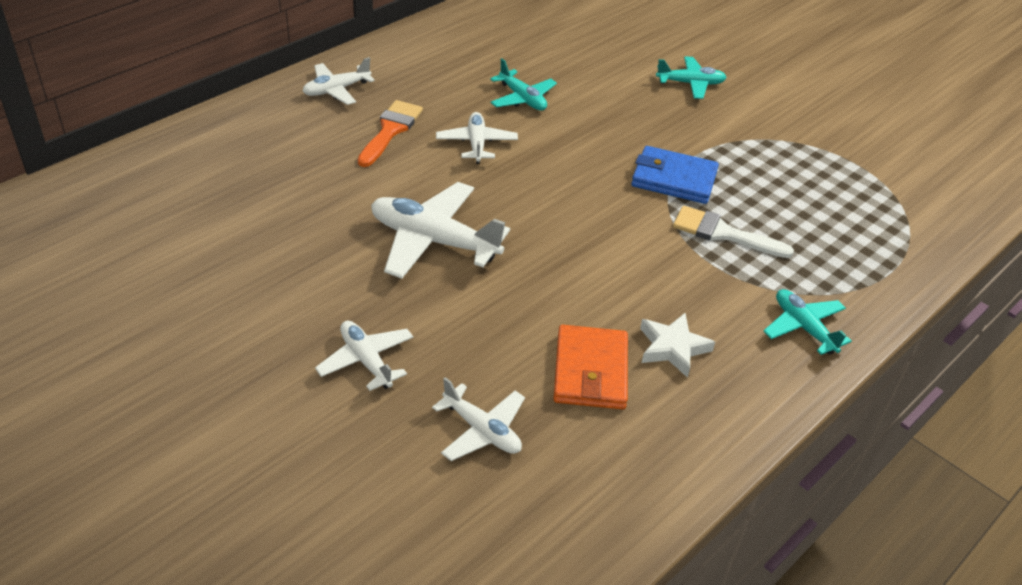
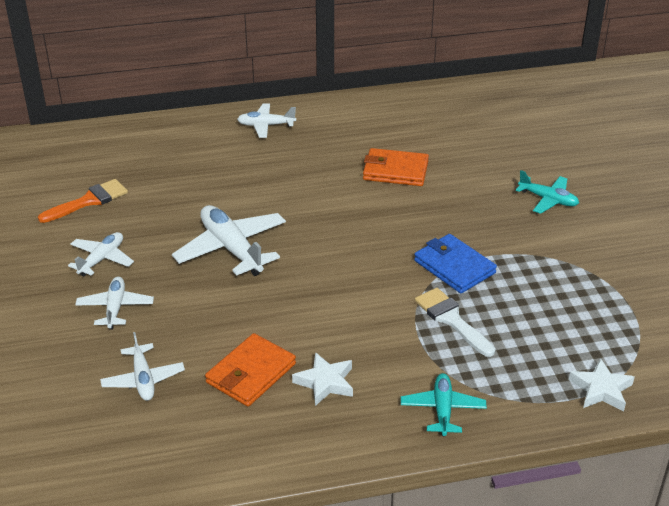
camera: 35 degrees right, 5 degrees down
orange brush [358,100,423,167] -> orange brush moved to [38,179,128,223]
white plane [436,112,518,164] -> white plane moved to [68,232,134,277]
turquoise plane [490,59,557,111] -> orange wallet [363,148,429,186]
none -> white star [569,358,634,411]

